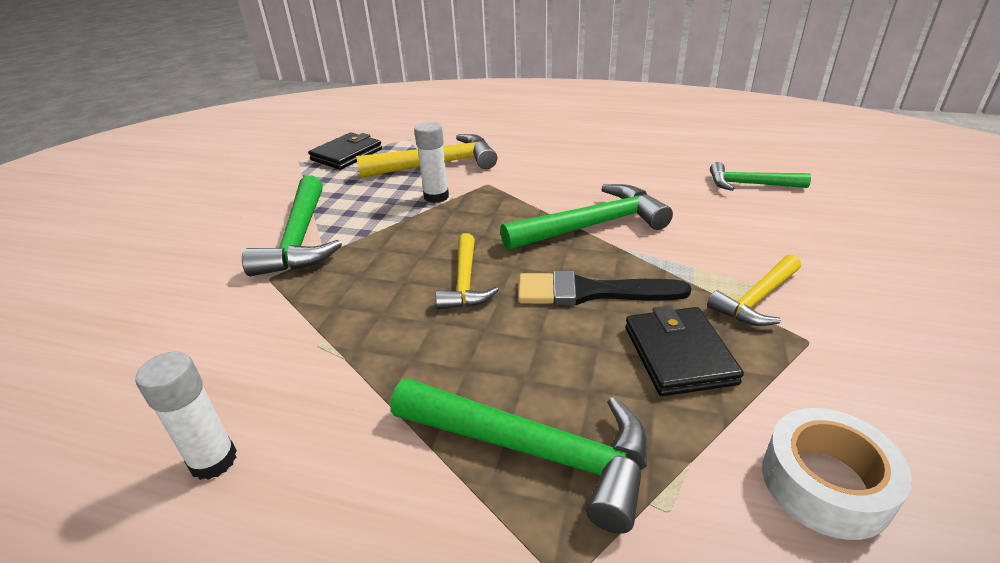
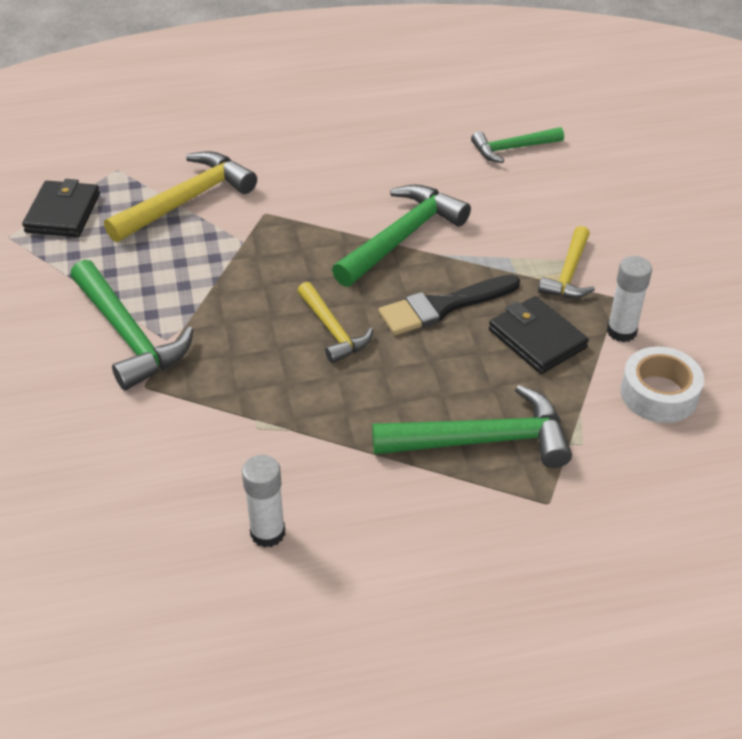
camera: 30 degrees left, 10 degrees up
white glue stick [414,122,449,203] -> white glue stick moved to [607,256,652,342]

